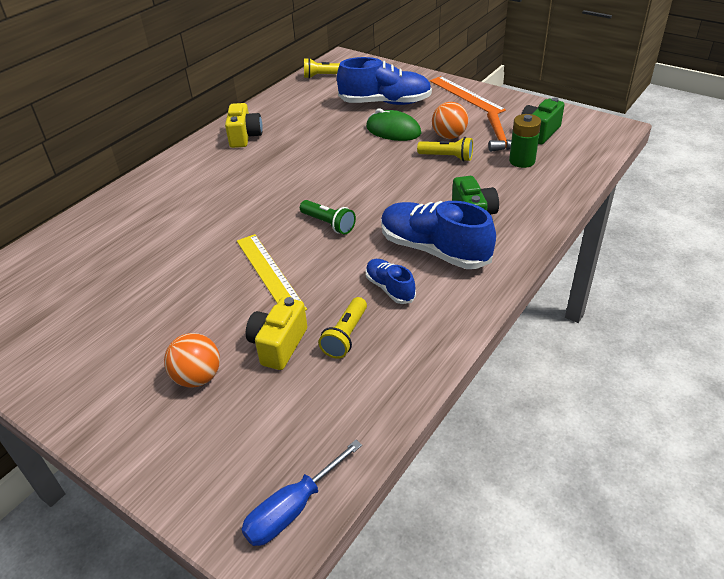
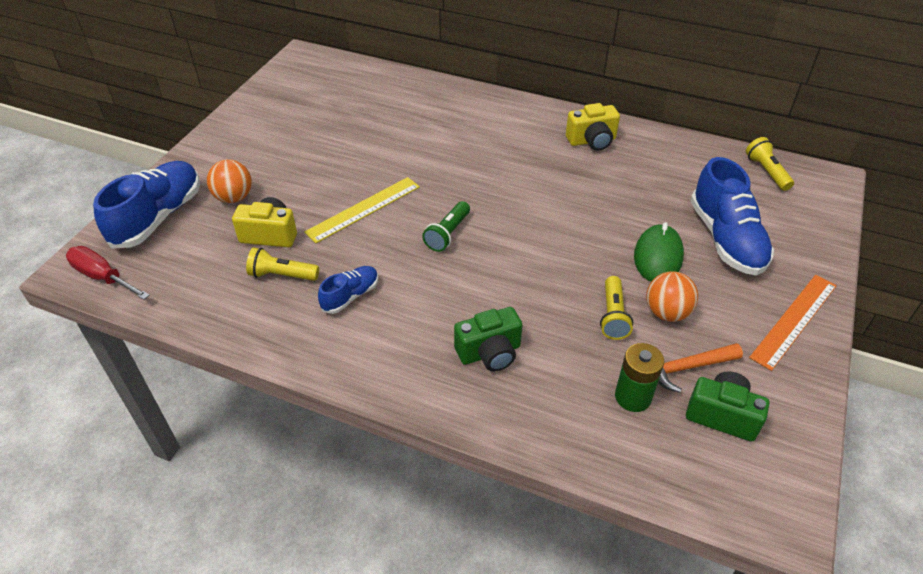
camera: 75 degrees right, 5 degrees up
blue screwdriver [241,440,362,546] -> red screwdriver [66,246,150,300]
blue shoe [381,201,496,269] -> blue shoe moved to [93,161,200,249]

